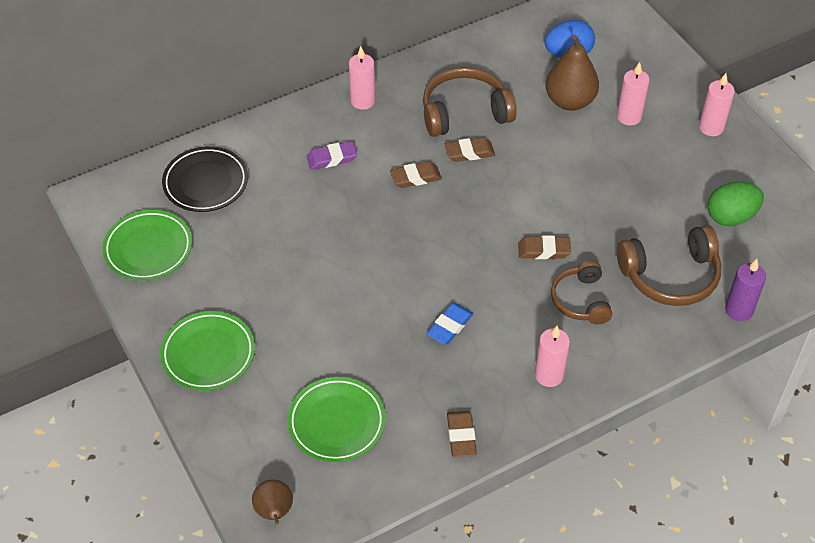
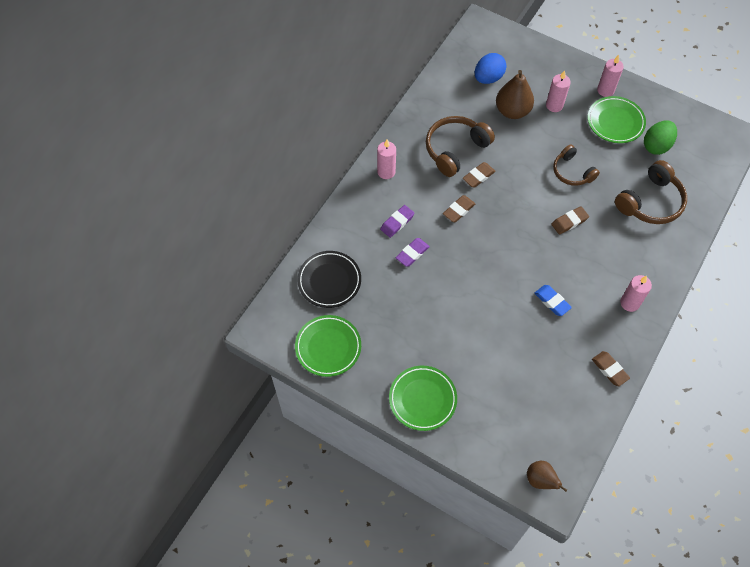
camera: 30 degrees left, 10 degrees up
green plate [288,377,386,462] -> green plate moved to [588,96,646,143]
blue eraser [427,303,473,345] -> blue eraser turned 45 degrees counterclockwise [534,285,572,316]
brown headphones [551,260,612,325] -> brown headphones moved to [553,144,600,186]
purple candle [725,259,766,321] -> none
none -> purple eraser [396,238,430,267]

